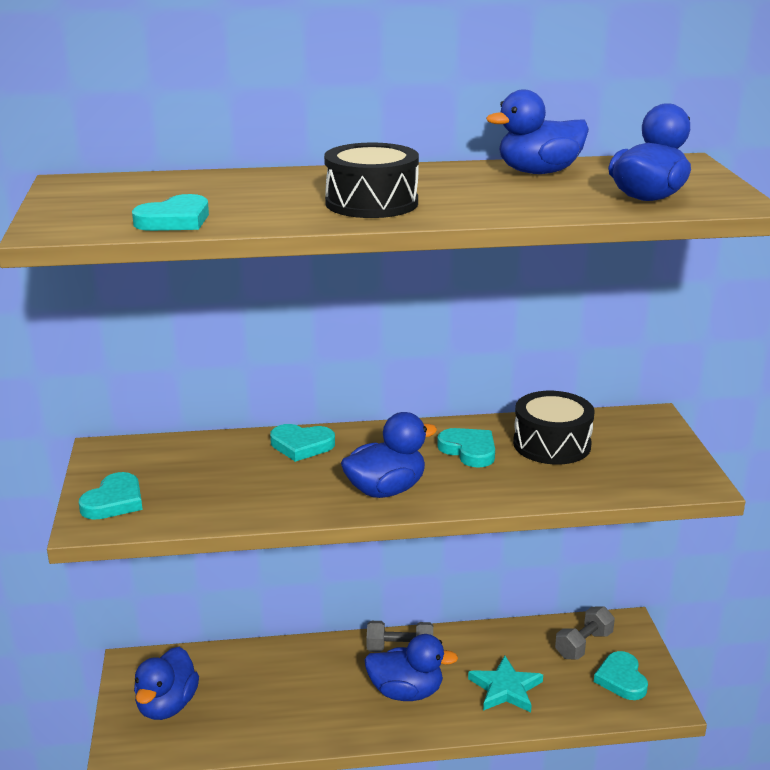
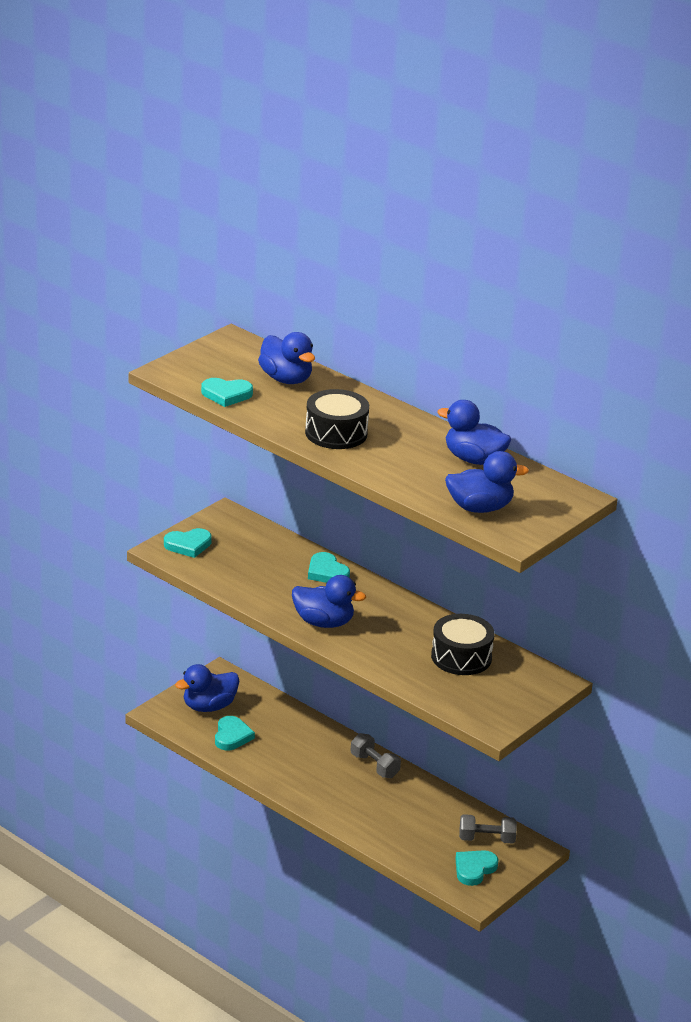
camera: 45 degrees right, 5 degrees up
blue duck [364,634,458,701] -> blue duck moved to [258,332,315,384]
turquoise heart [437,428,495,468] -> turquoise heart moved to [215,716,255,751]
turquoise star [468,656,543,712] -> none

